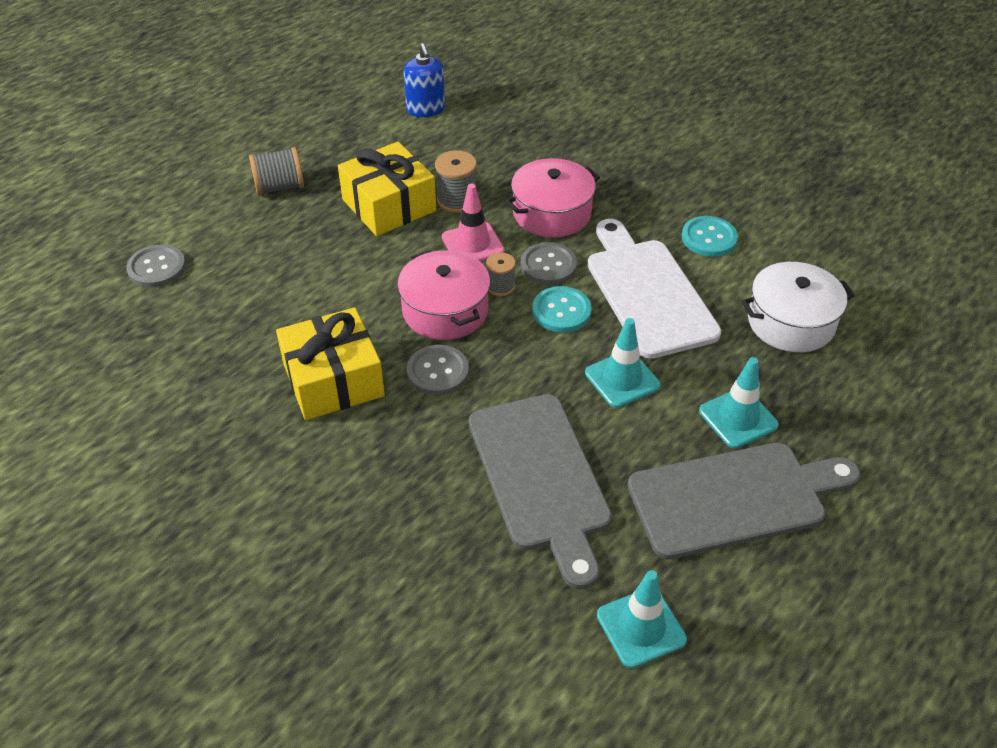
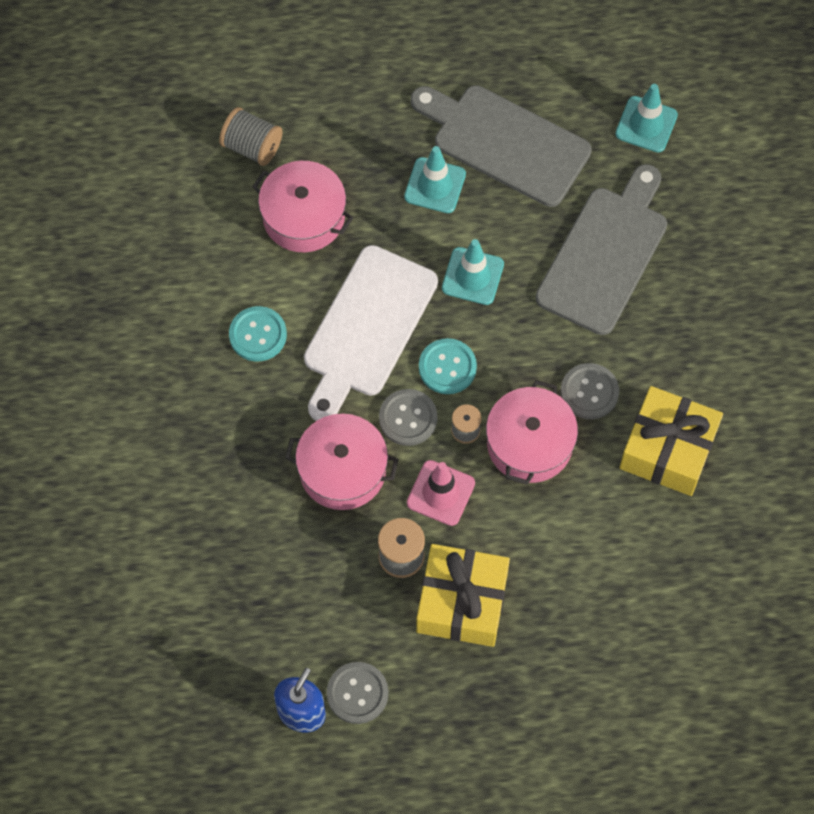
camera: 135 degrees left, 20 degrees up
grey button [126,245,186,288] -> grey button moved to [327,662,388,724]
grey spool [249,147,304,196] -> grey spool moved to [219,107,283,166]
white pot [741,262,855,352] -> pink pot [252,161,353,252]

